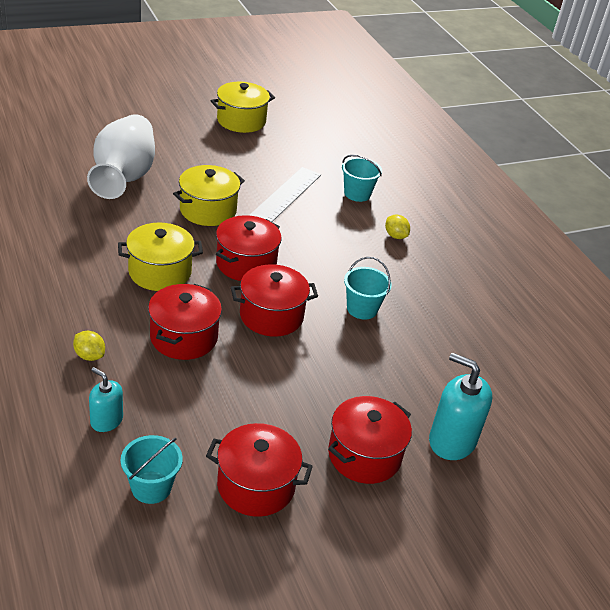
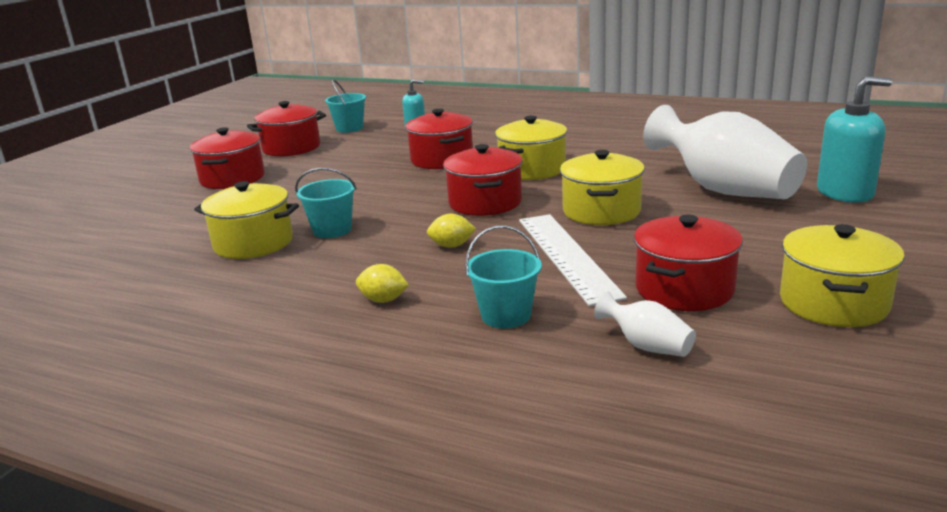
camera: 145 degrees right, 15 degrees down
yellow lemon [73,331,105,361] -> yellow lemon moved to [427,214,476,248]
red pot [231,264,318,337] -> red pot moved to [634,215,743,311]
turquoise soap dispenser [429,353,492,460] -> turquoise soap dispenser moved to [817,76,892,203]
none -> yellow pot [194,181,299,259]
none -> white vase [594,291,696,357]

